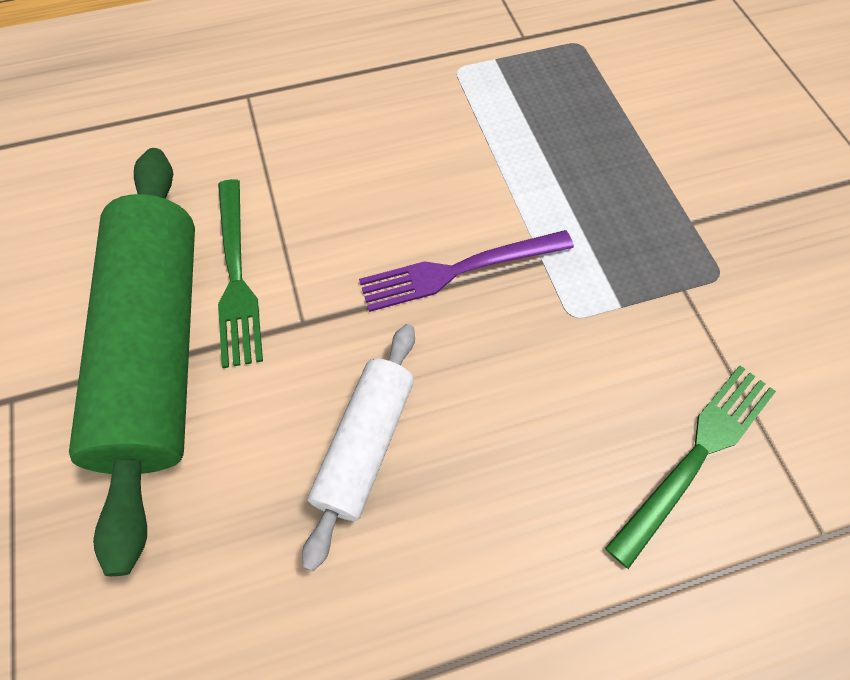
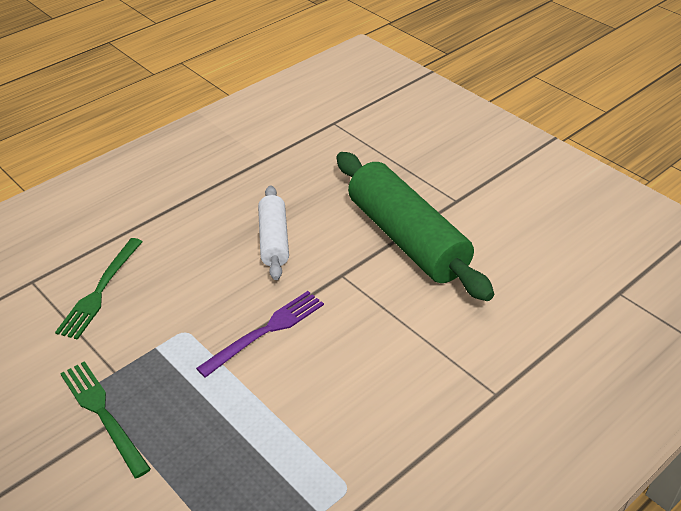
camera: 155 degrees right, 20 degrees down
green fork [218,179,263,368] -> green fork moved to [60,361,151,478]

